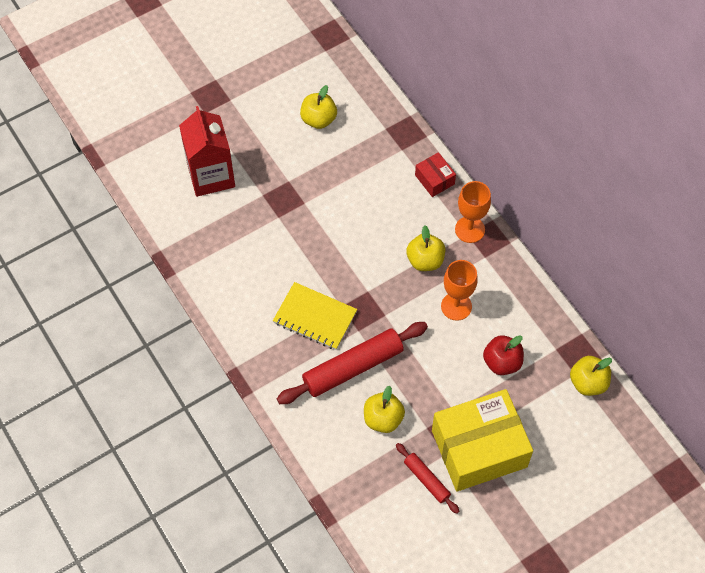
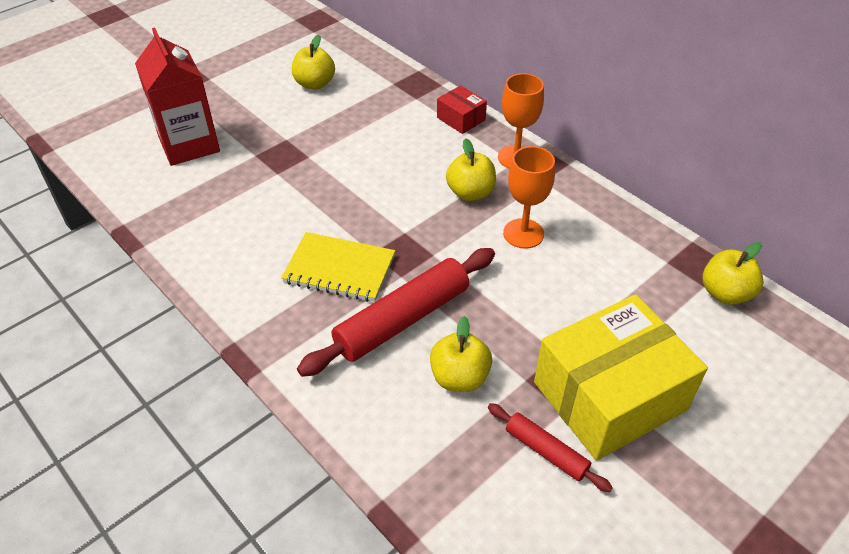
camera: 10 degrees left, 15 degrees down
red apple [483,335,524,375] -> none

